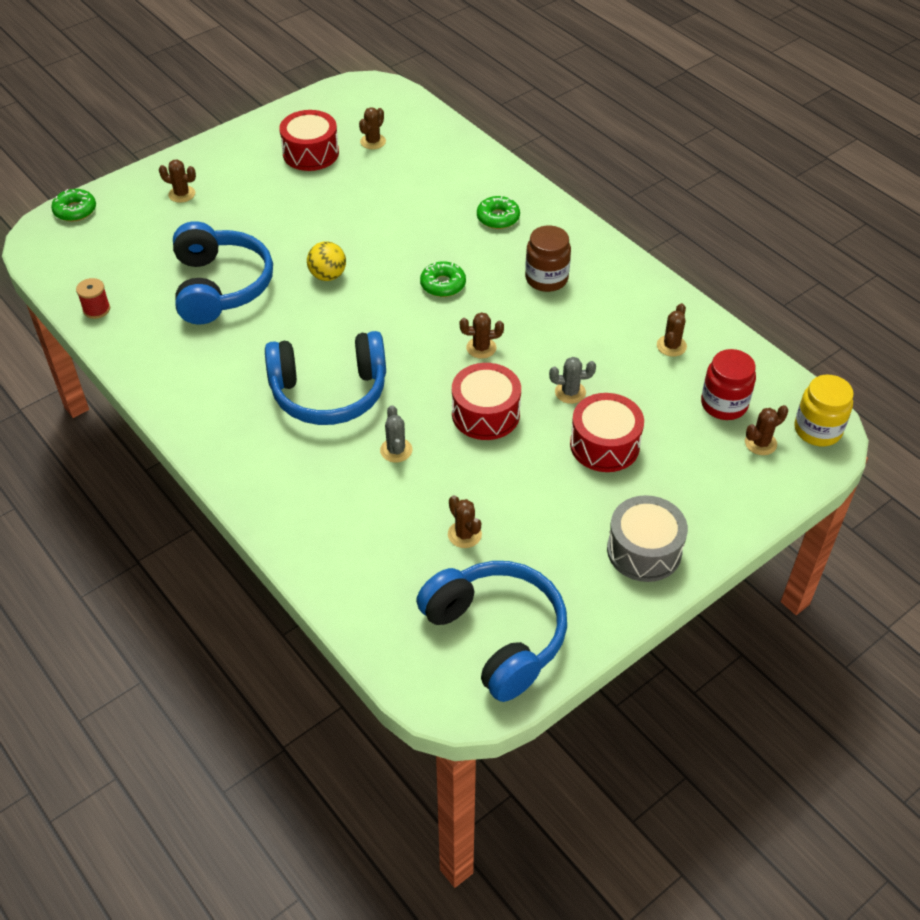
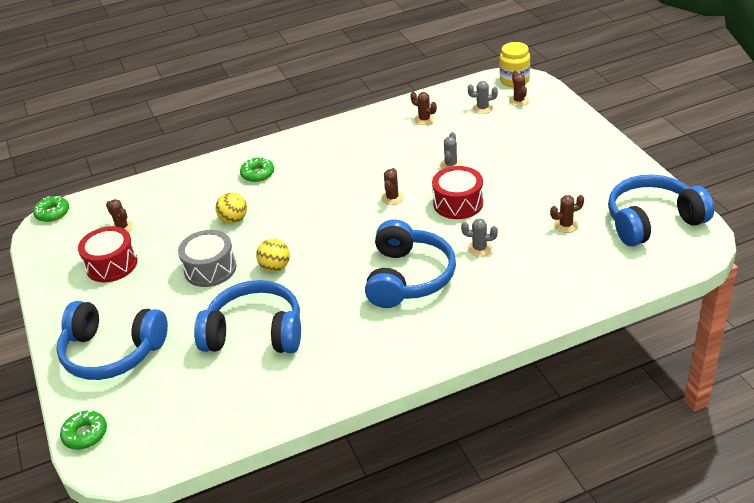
camera: 70 degrees left, 10 degrees down
red spool [76,278,110,319] -> none
brown cactus [159,160,196,203] -> blue headphones [56,301,168,380]
green donut [420,261,466,297] -> green donut moved to [33,196,69,222]
brown jar [525,225,571,292] -> none
red drum [570,393,644,472] -> none
grey drum [607,495,688,582] -> grey drum moved to [178,230,237,287]
red jar [701,349,756,420] -> grey cactus [468,81,498,114]
none -> yellow ball [215,192,247,224]

